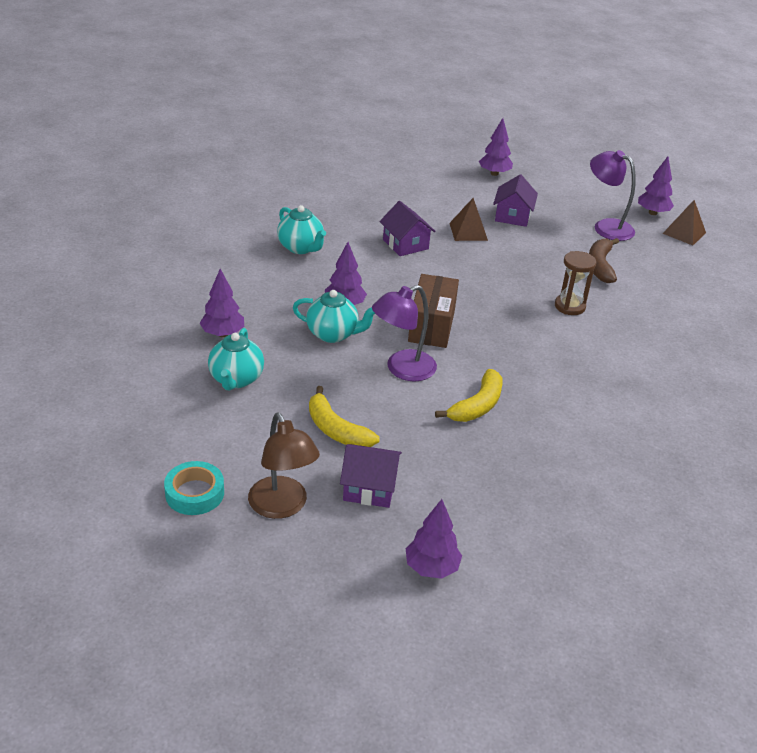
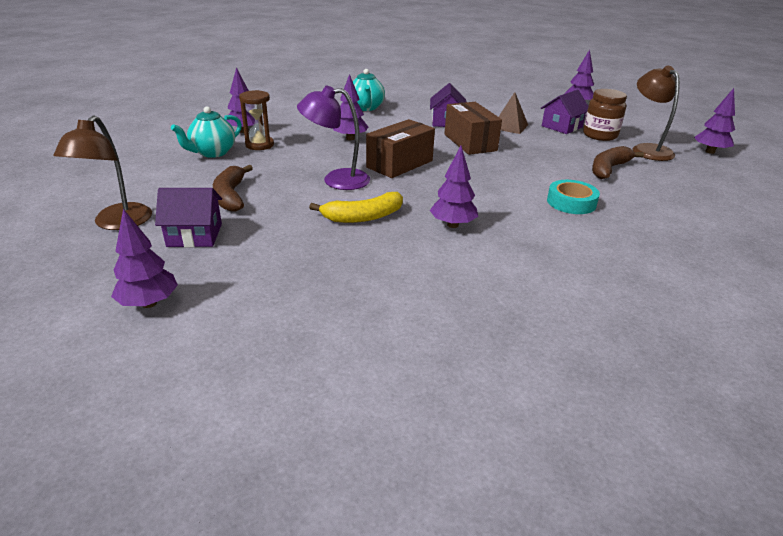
camera: 35 degrees right, 5 degrees down
turquoise tape [164,461,224,515] -> turquoise tape moved to [547,180,600,214]
turquoise teapot [293,290,375,343] -> none
yellow banana [309,386,380,447] -> brown banana [213,165,253,212]
purple house [340,444,402,508] -> purple house turned 45 degrees counterclockwise [155,188,222,247]
brown hourglass [555,251,596,315] -> brown hourglass moved to [239,90,274,150]
purple lamp [590,150,636,241] -> brown lamp [633,65,680,161]
brown pyramid [662,200,706,246] -> none
none -> purple tree [430,146,478,228]
none -> brown box [444,102,502,155]
none -> brown jar [583,89,627,141]

